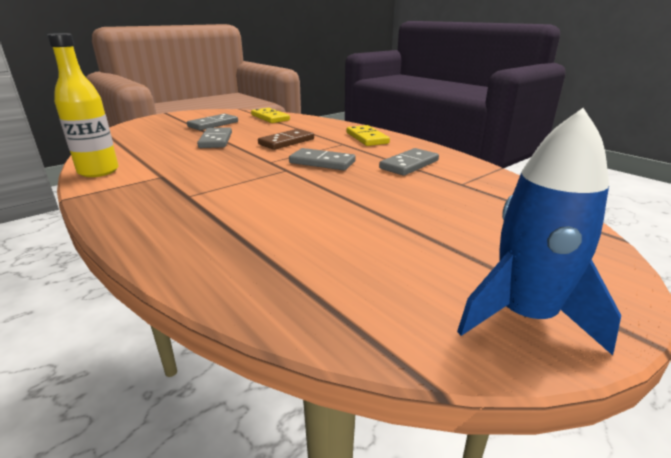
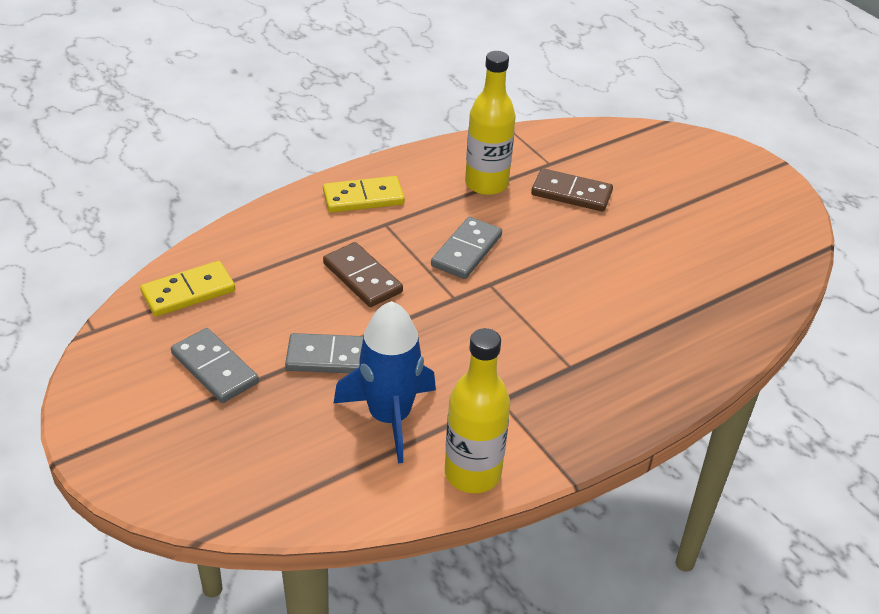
camera: 85 degrees left, 15 degrees up
grey domino [379,148,439,176] -> yellow bottle [465,51,516,195]
blue rocket [457,108,621,355] -> blue rocket moved to [334,301,436,463]
none -> brown domino [531,168,613,212]

